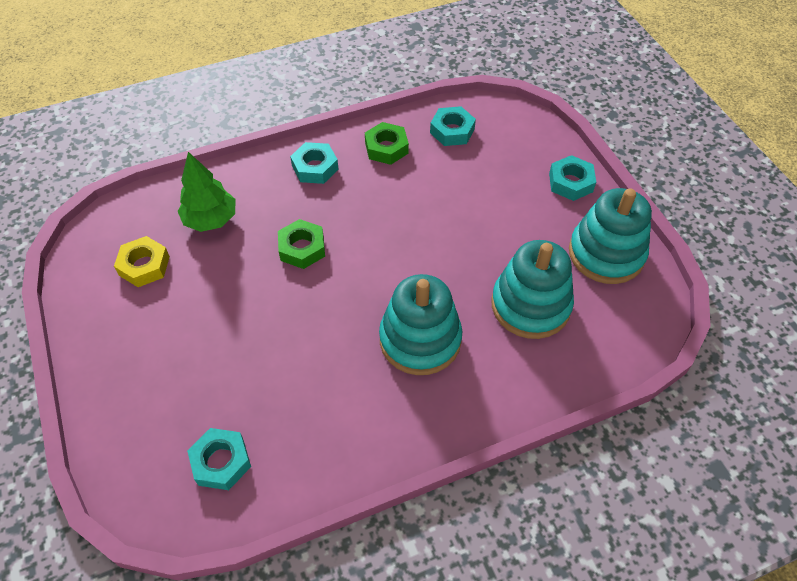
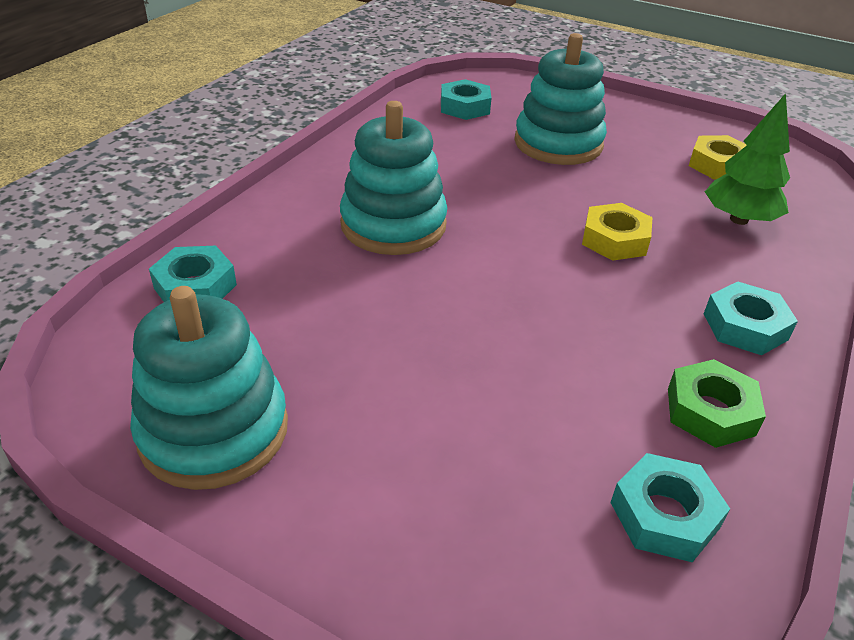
camera: 140 degrees right, 15 degrees down
green nut [278,219,325,269] -> yellow nut [582,203,652,261]
turquoise stacking toy [491,240,574,339] -> turquoise stacking toy moved to [514,33,607,165]
turquoise nut [549,155,596,201] -> turquoise nut moved to [149,246,237,302]

